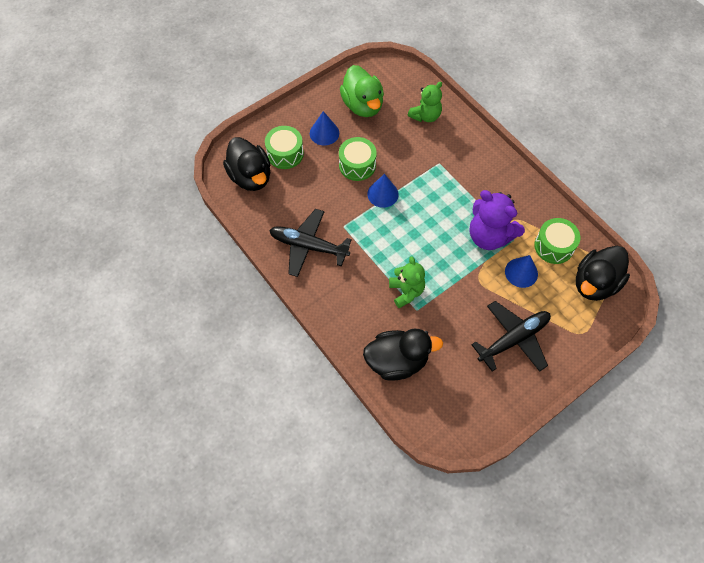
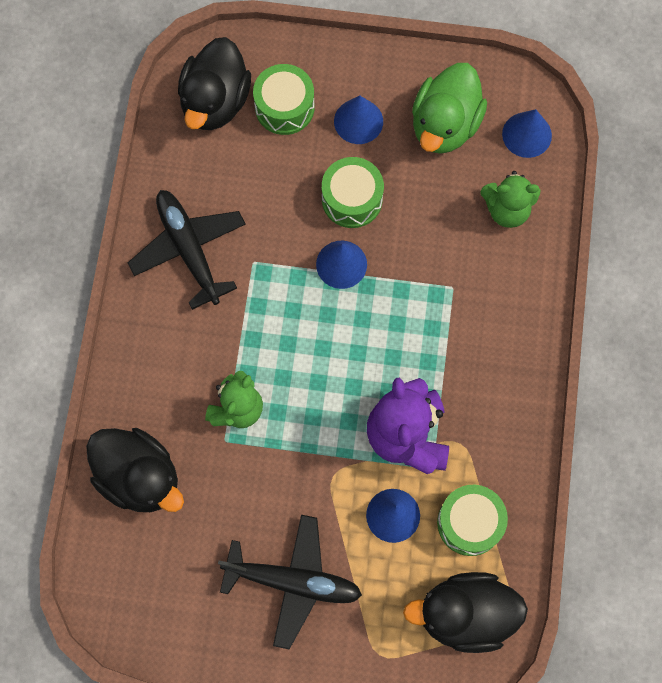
camera: 45 degrees right, 10 degrees up
none -> blue cone [502,109,552,158]

